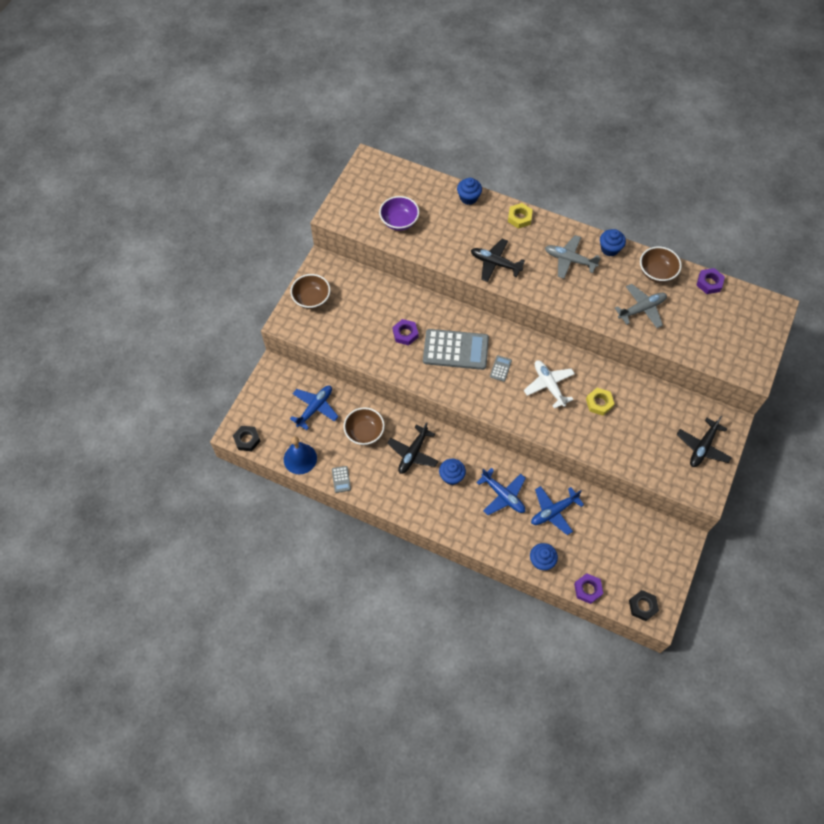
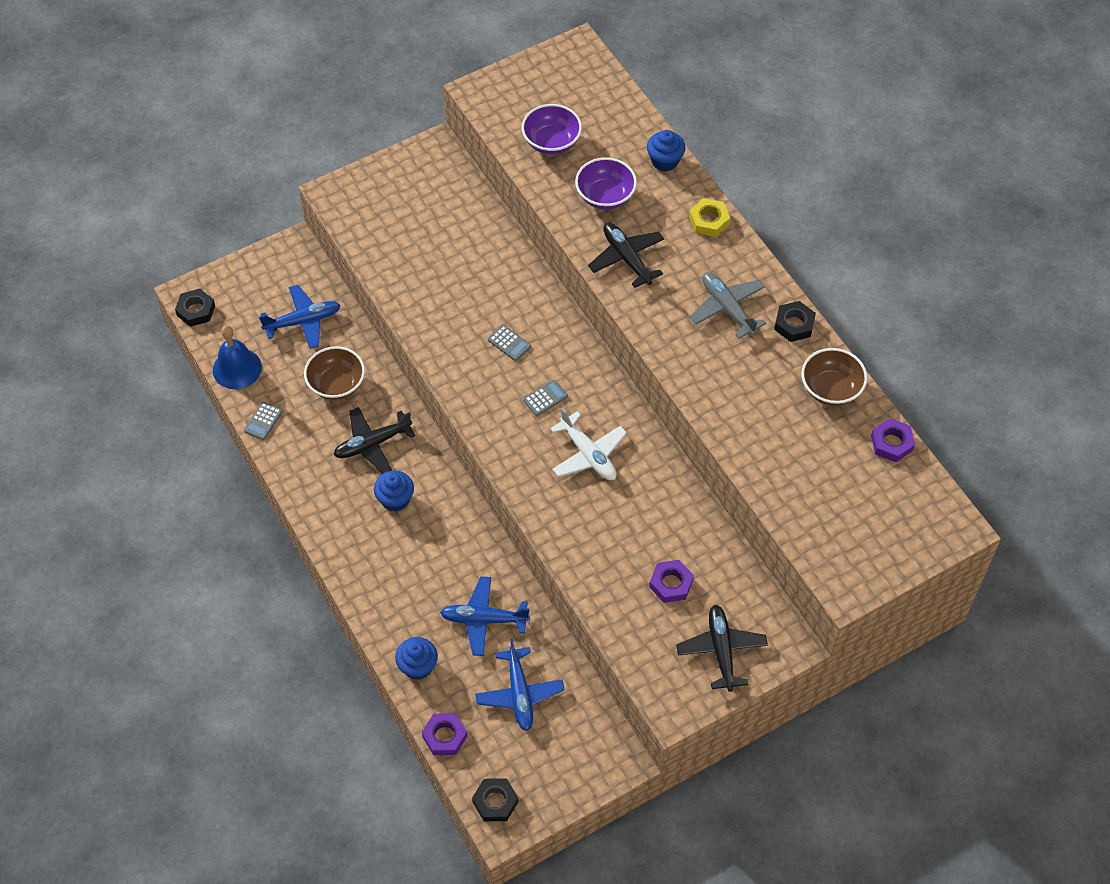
camera: 35 degrees right, 5 degrees down
brown bowl [290,274,330,309] -> none
purple nut [393,319,419,345] -> purple nut moved to [649,560,694,603]
grey calculator [423,329,489,370] -> grey calculator [488,325,531,361], size x0.41
blue plane [476,468,526,515] -> blue plane moved to [475,639,565,731]
white plane [524,360,575,409] -> white plane turned 135 degrees clockwise [550,408,627,480]
yellow nut [586,388,614,416] -> none
blue cupcake [600,229,626,257] -> black nut [774,301,816,342]
grey plane [615,284,667,328] -> none
black plane [677,416,732,467] -> black plane turned 105 degrees clockwise [676,605,768,692]
none -> purple bowl [575,157,637,210]

